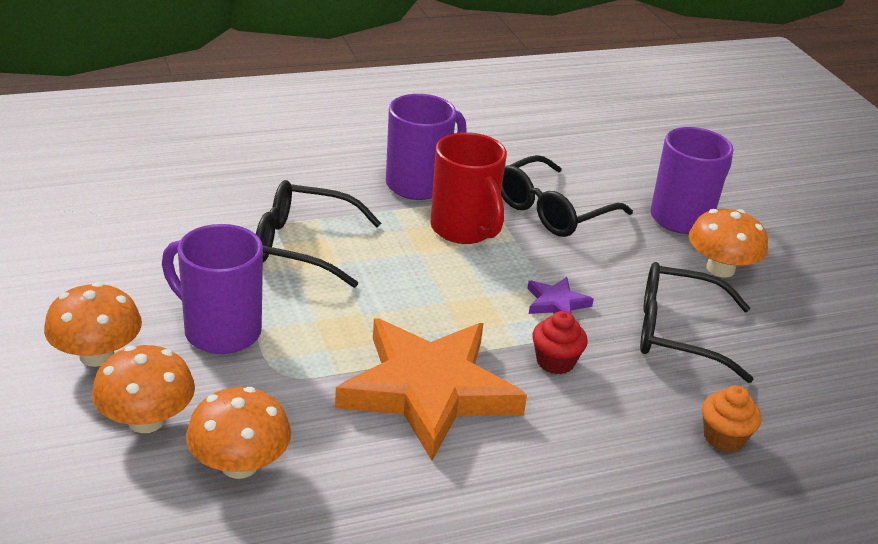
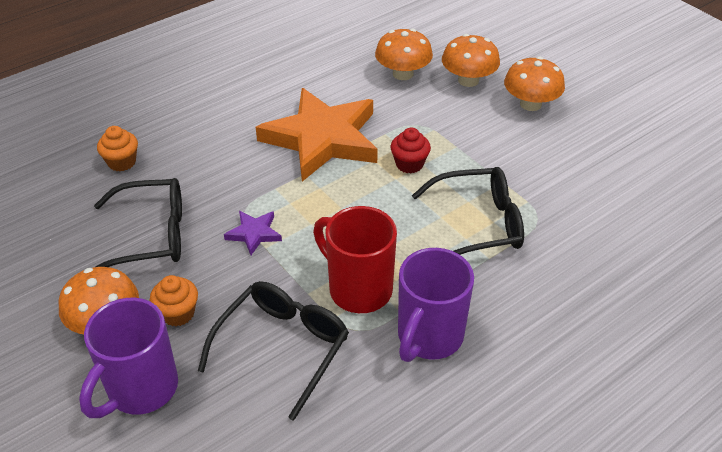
camera: 165 degrees right, 10 degrees up
purple mug [162,224,263,354] -> none
red cupcake [532,311,588,374] -> red cupcake moved to [390,128,431,174]
none -> orange cupcake [150,275,198,326]

